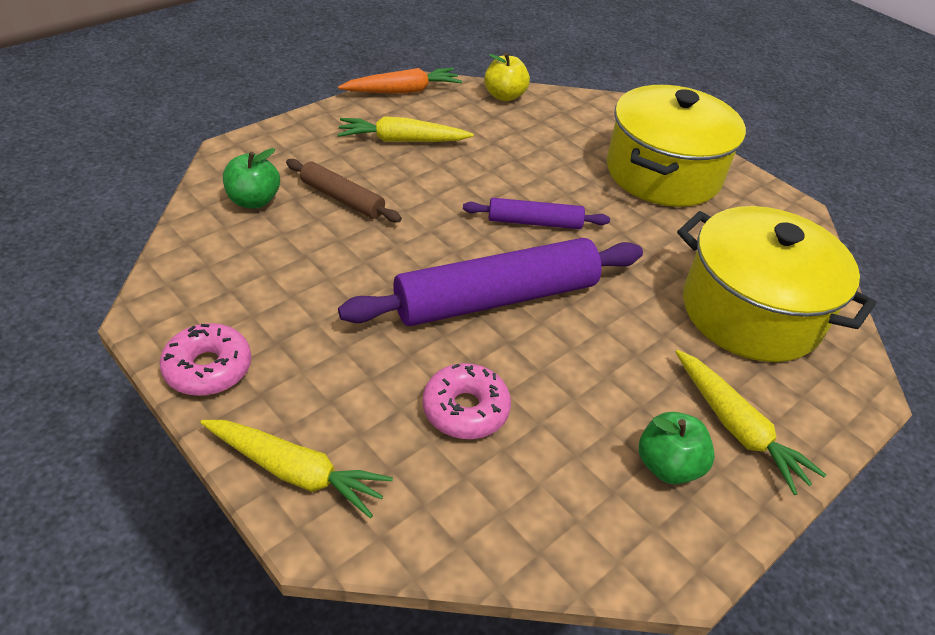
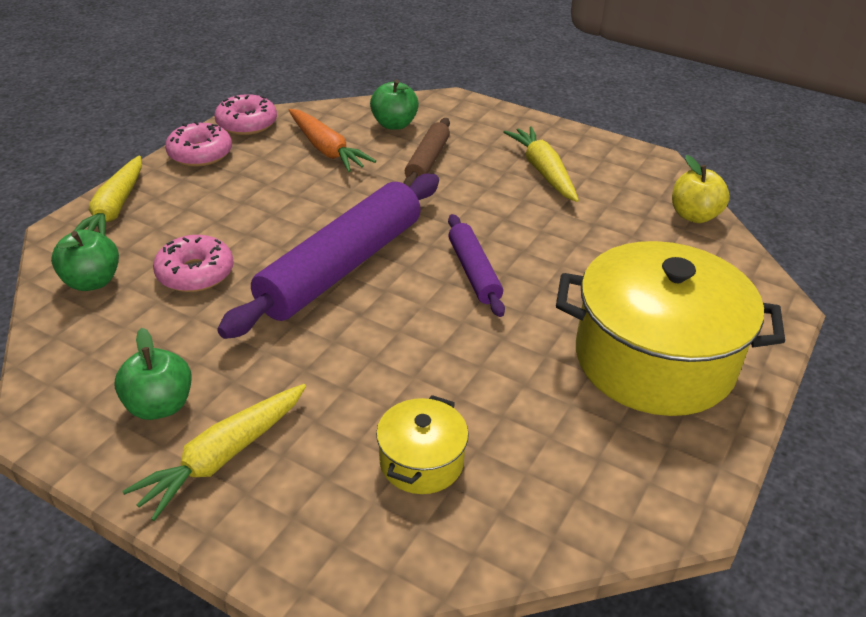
camera: 75 degrees right, 5 degrees down
orange carrot [338,68,462,94] -> orange carrot moved to [289,109,376,172]
purple rolling pin [338,238,643,326] -> purple rolling pin turned 75 degrees clockwise [217,173,439,339]
yellow pot [677,206,876,362] -> yellow pot [376,395,469,494], size x0.46
none -> green apple [51,230,119,291]
none -> pink donut [214,94,277,135]

